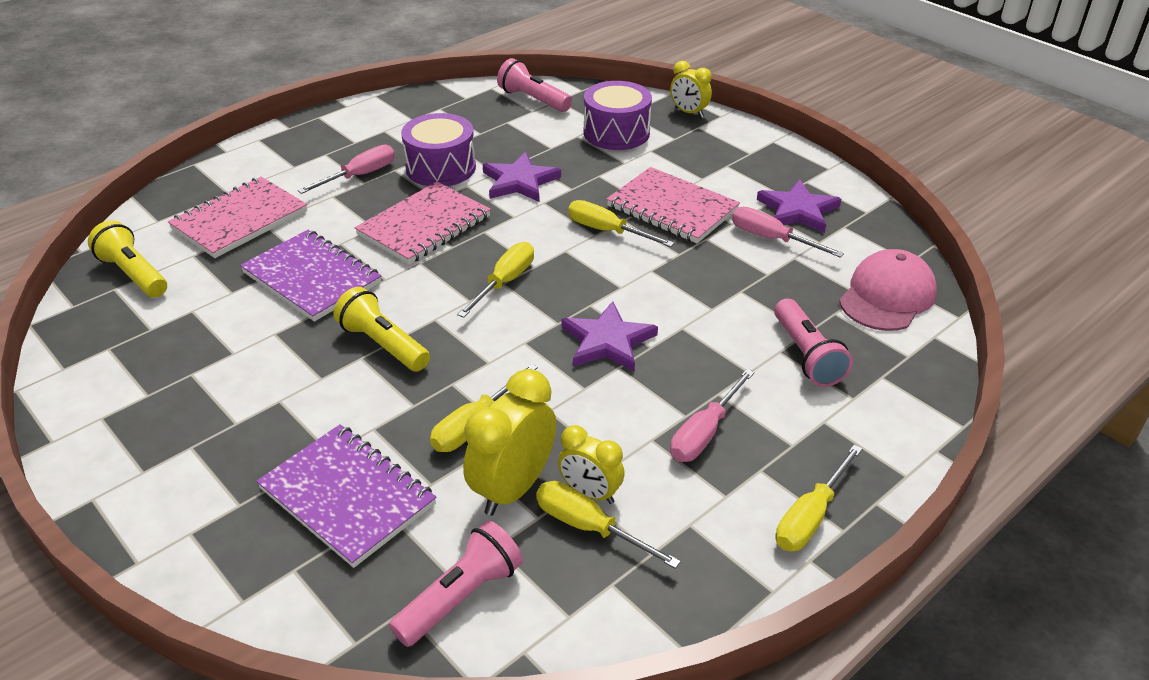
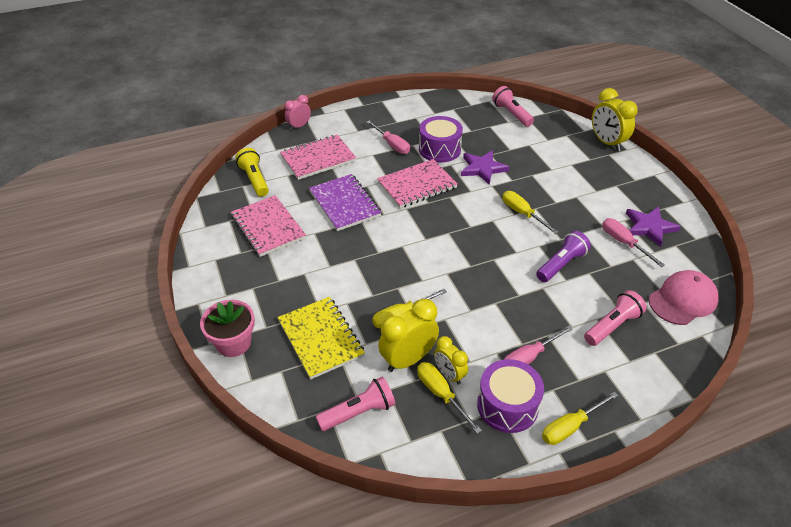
camera: 20 degrees right, 5 degrees up
purple notebook [256,424,436,568] -> yellow notebook [278,297,365,379]
pink screwdriver [298,145,395,194] -> pink screwdriver turned 75 degrees clockwise [366,121,410,154]
yellow flashlight [334,287,430,372] -> none
yellow screwdriver [457,242,534,318] -> none
purple star [562,301,658,372] -> none
purple drum [584,81,652,150] -> purple drum moved to [477,359,544,433]
pink notebook [606,167,740,243] -> pink notebook moved to [231,195,306,257]
yellow clock [670,61,712,117] -> yellow clock [592,88,637,151], size x1.63
pink flashlight [774,298,853,387] -> pink flashlight turned 135 degrees counterclockwise [584,290,647,346]
none -> pink flower pot [200,300,255,357]
none -> pink clock [284,95,311,130]
none -> purple flashlight [536,231,591,282]

